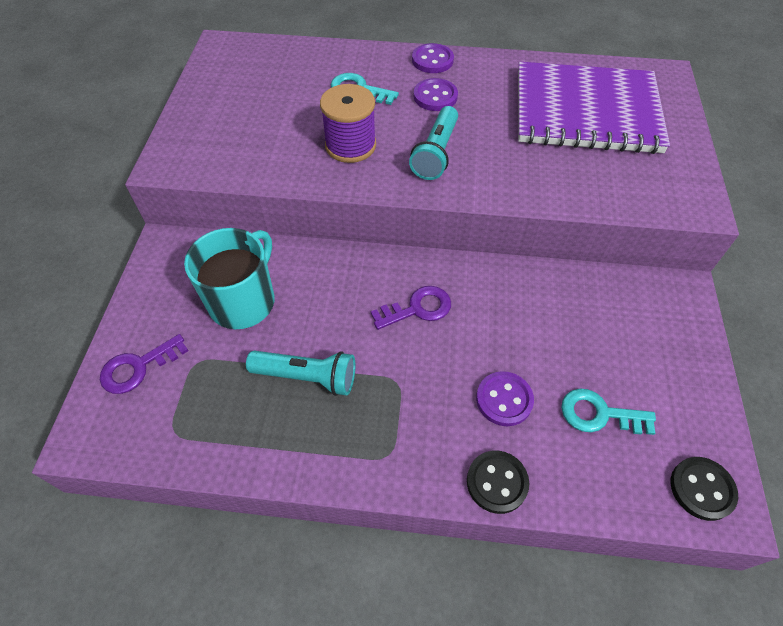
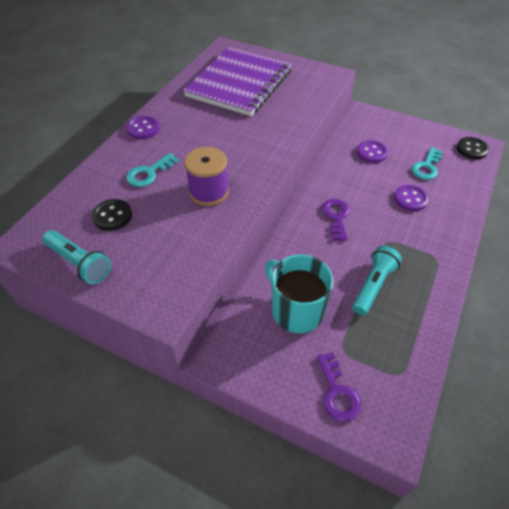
camera: 70 degrees left, 5 degrees down
turquoise flashlight [409,106,458,180] -> turquoise flashlight moved to [42,230,111,284]
purple button [414,78,458,111] -> purple button moved to [357,140,388,163]
black button [467,450,529,514] -> black button moved to [92,199,132,231]

